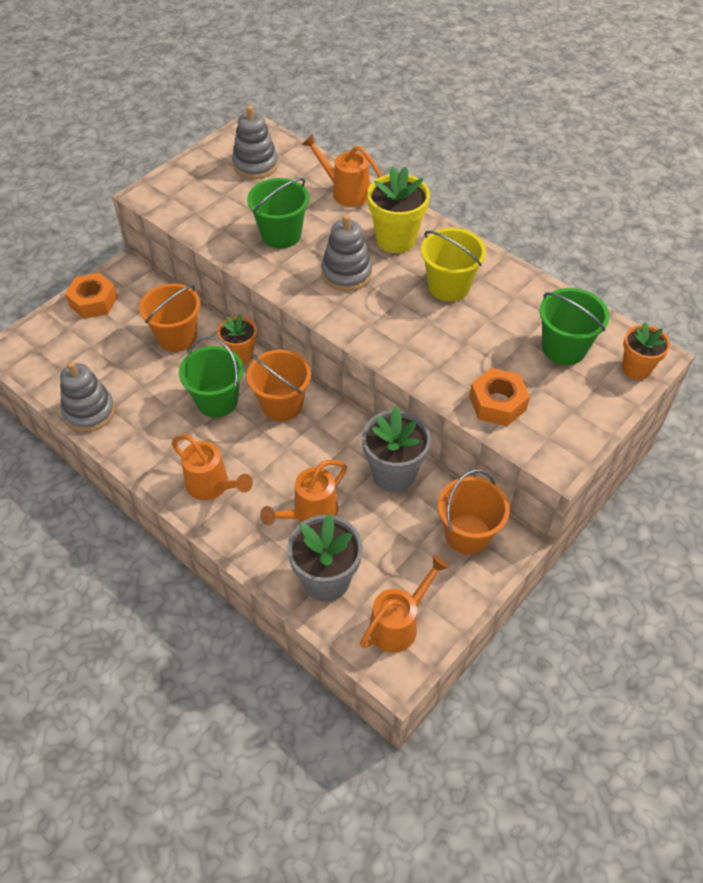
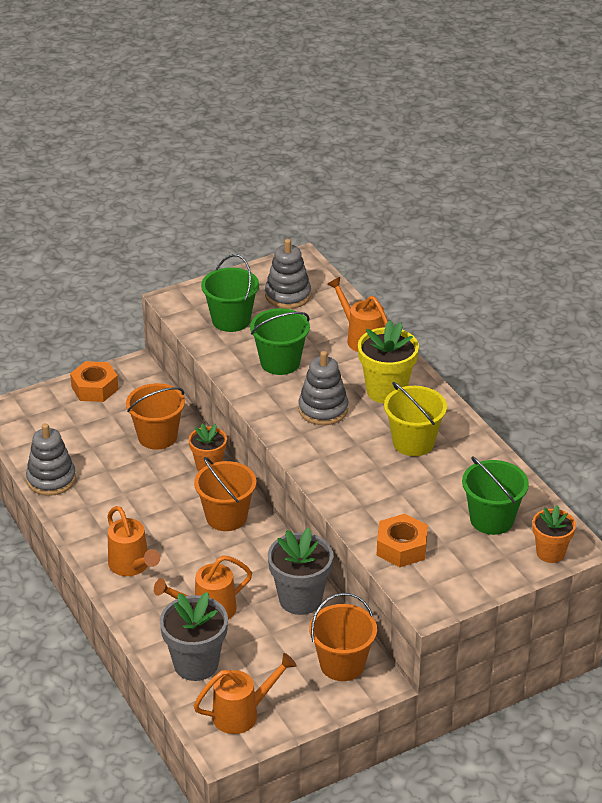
camera: 20 degrees right, 15 degrees down
green bucket [179,336,243,417] -> green bucket moved to [201,254,259,332]

